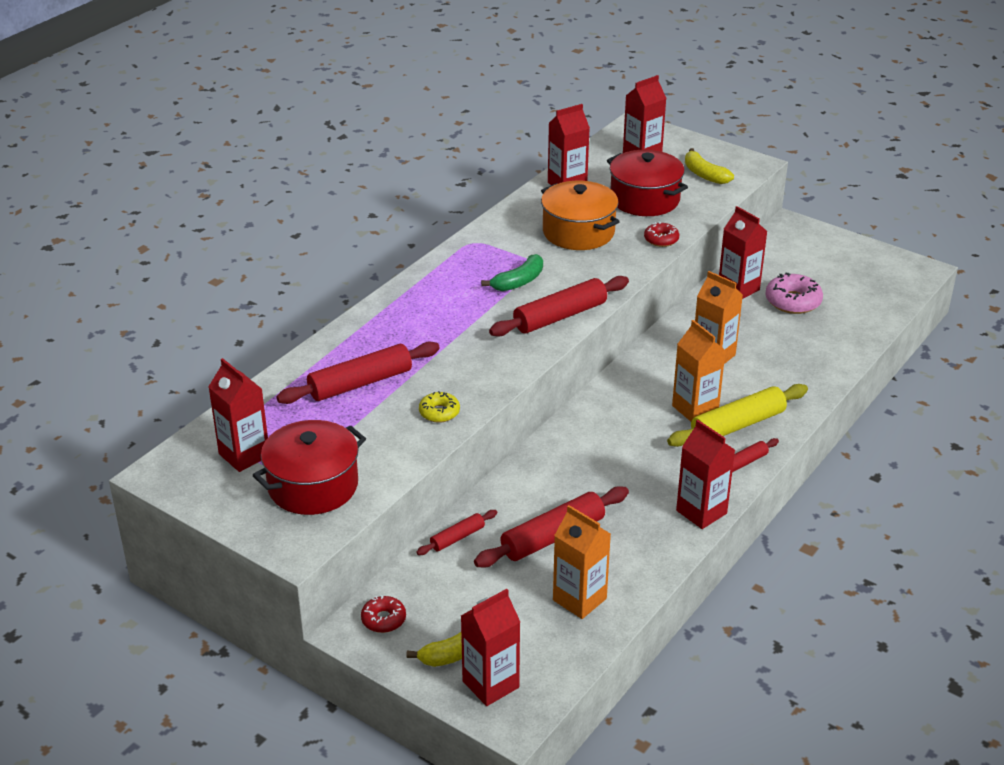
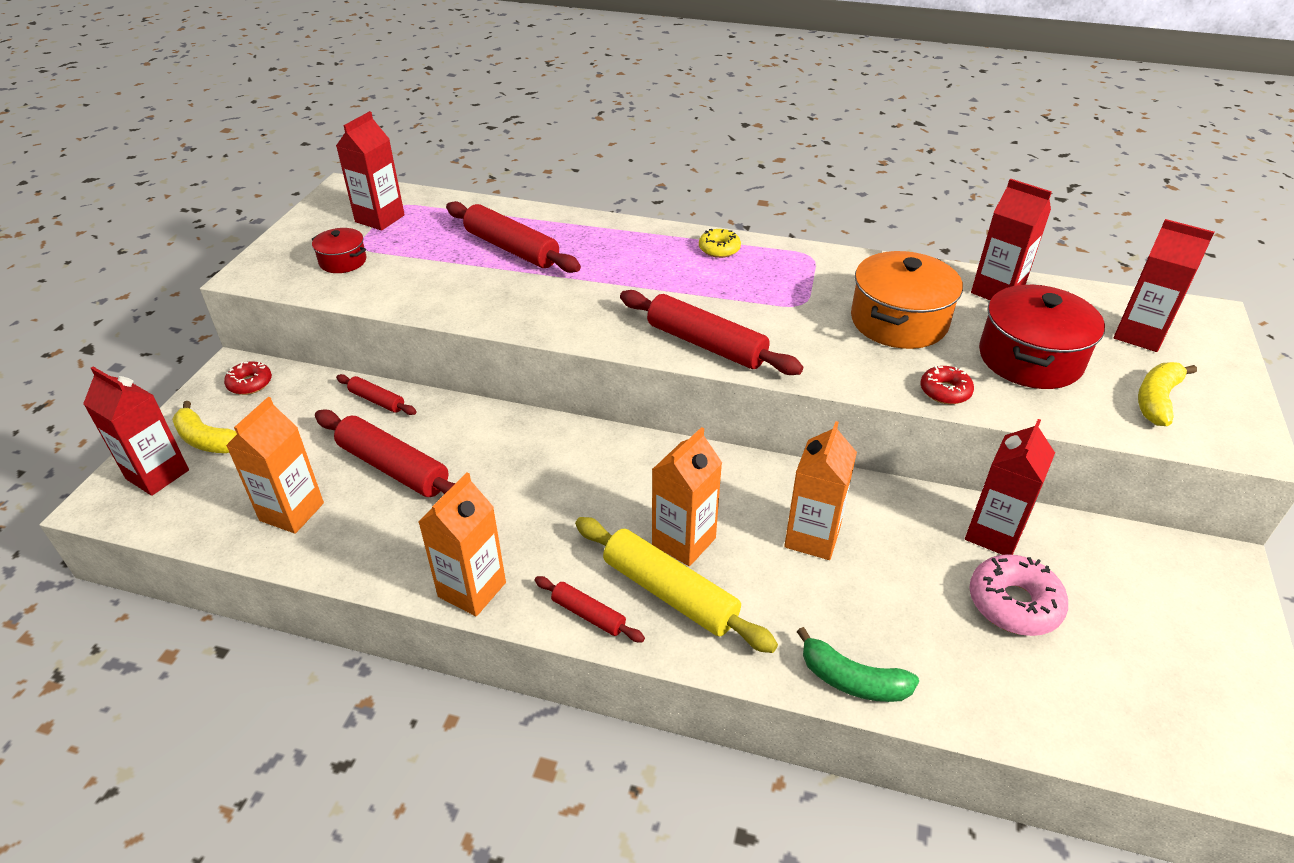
camera: 70 degrees right, 5 degrees up
red pot [252,420,366,515] -> red pot [312,228,366,273], size x0.53
yellow donut [419,391,460,423] -> yellow donut moved to [699,229,741,258]
green banana [481,254,543,291] -> green banana moved to [797,627,919,702]
red carton [676,420,735,529] -> orange carton [418,472,506,616]

